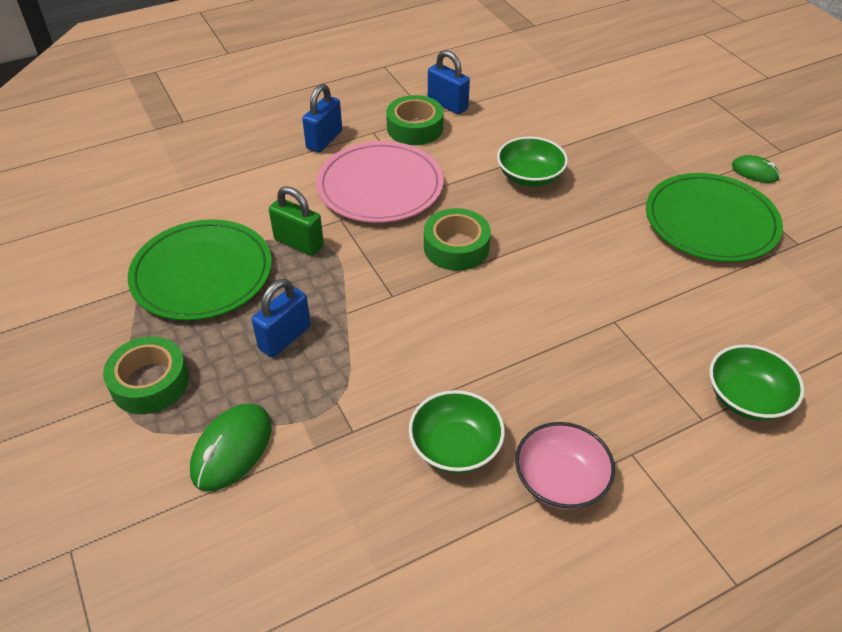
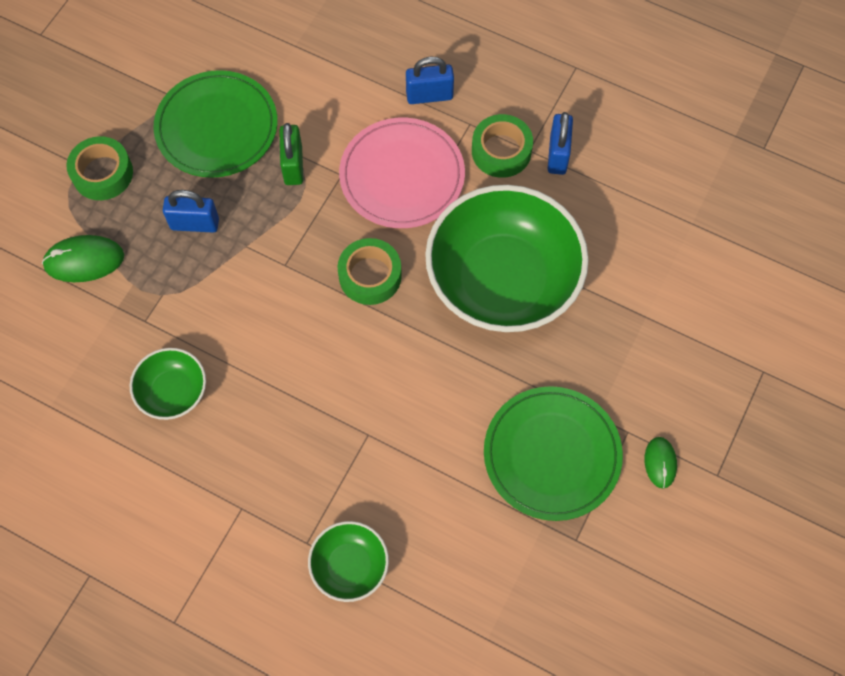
camera: 55 degrees right, 20 degrees up
green bowl [497,137,568,187] -> green bowl [425,185,589,332], size x2.17
pink bowl [515,422,615,510] -> none

